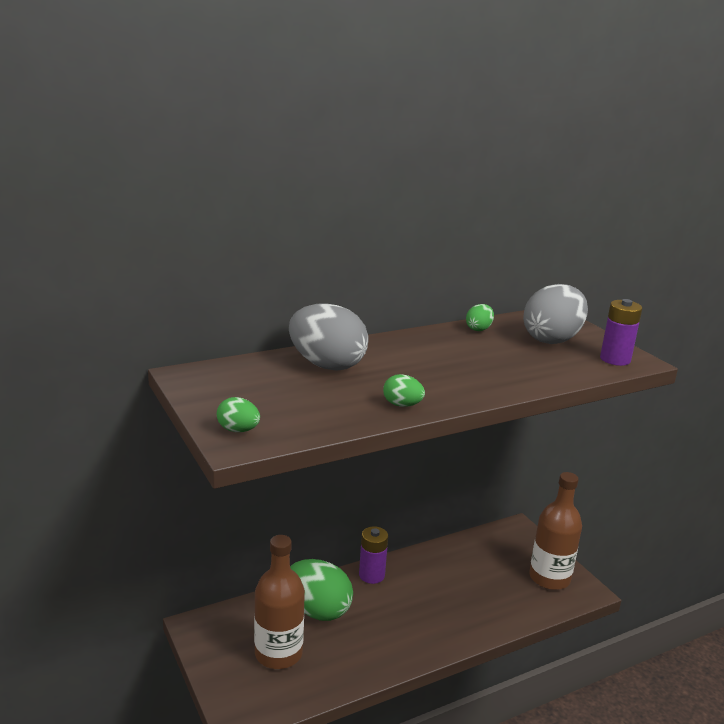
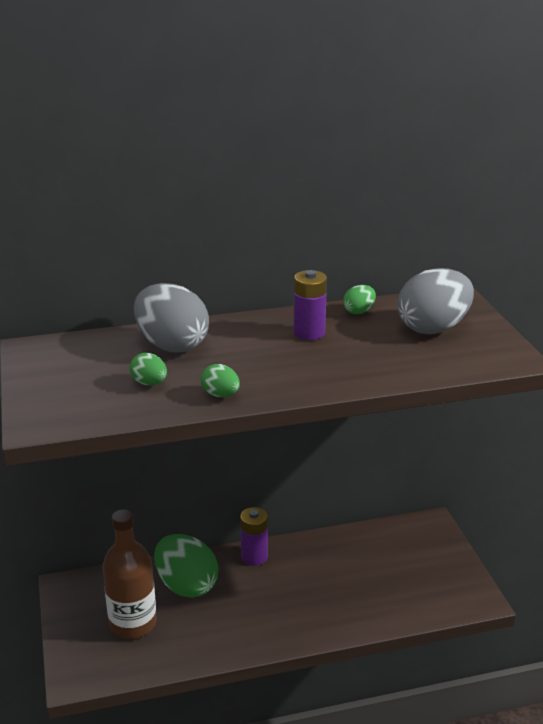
camera: 15 degrees right, 5 degrees up
green egg [217,397,260,432] -> green egg moved to [130,353,167,385]
brown bottle [529,472,582,590] -> none
purple battery [600,299,642,366] -> purple battery moved to [294,270,327,340]

